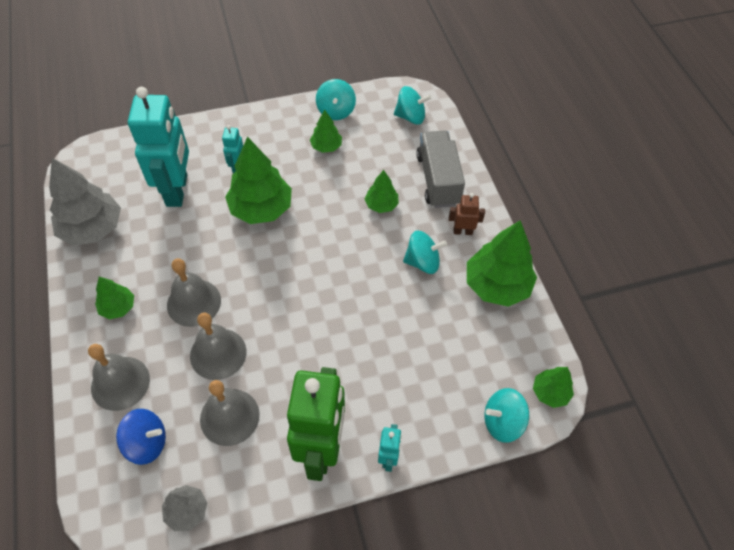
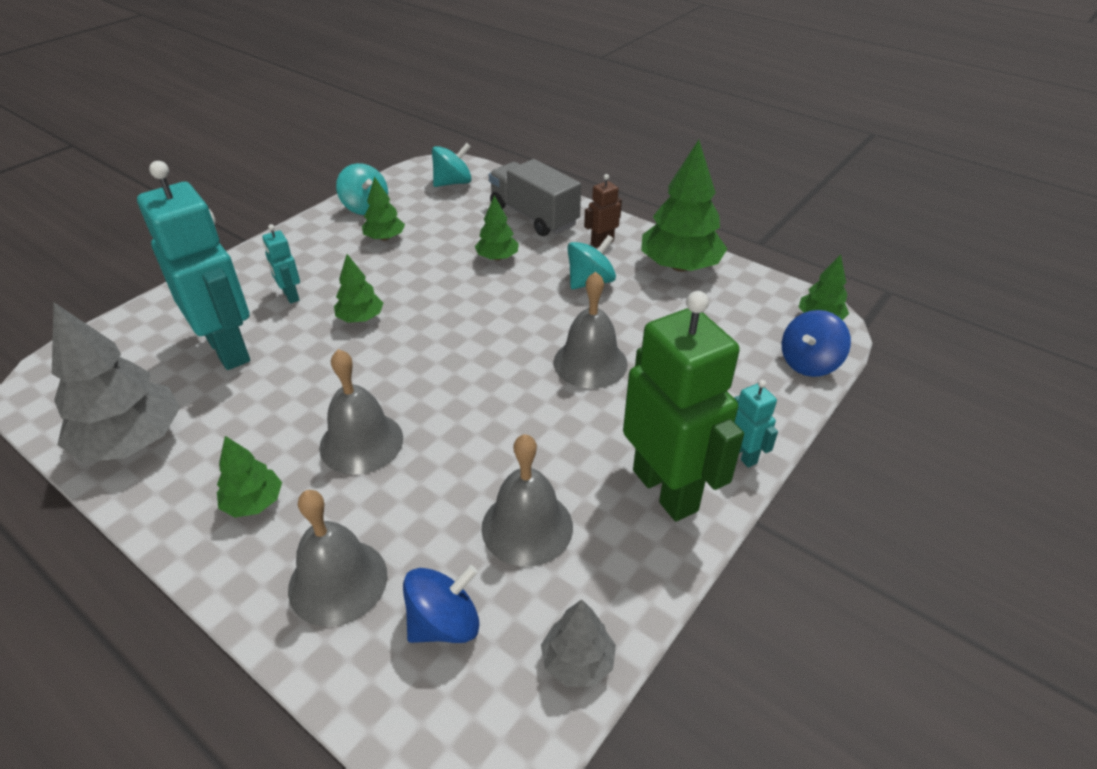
camera: 35 degrees left, 15 degrees down
grey bell [190,312,246,380] -> grey bell moved to [554,271,628,389]
green tree [225,137,292,224] -> green tree [334,254,383,323], size x0.53
turquoise spinning top [484,388,529,443] -> blue spinning top [782,310,851,377]

